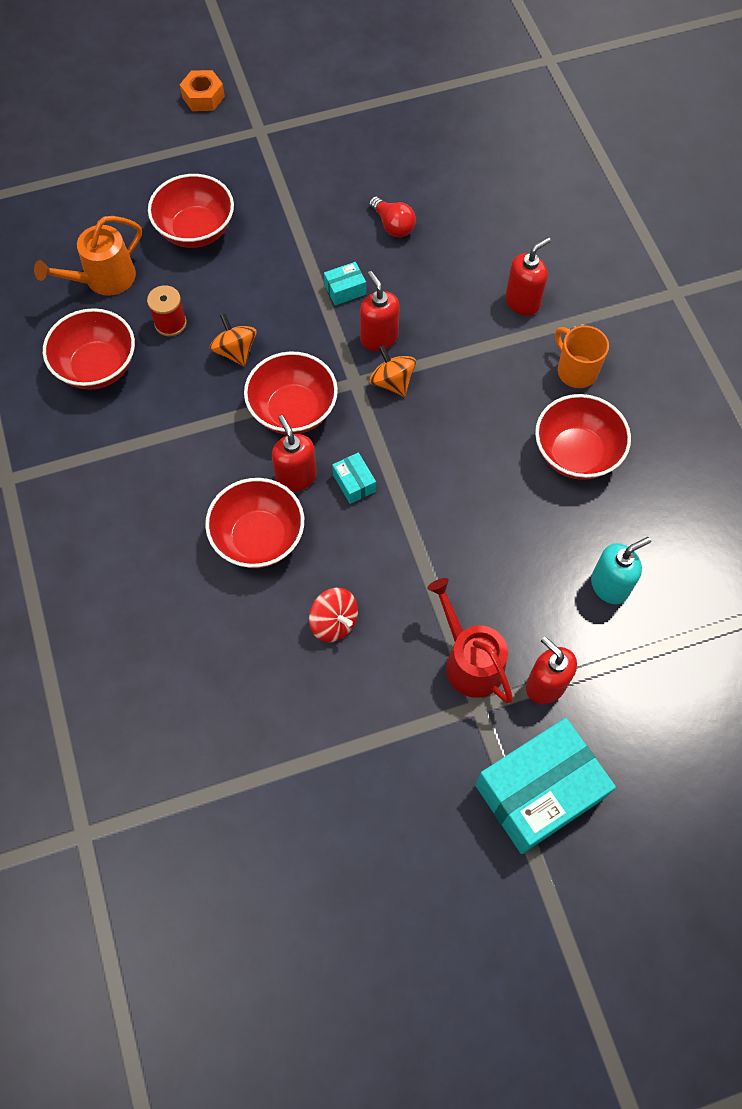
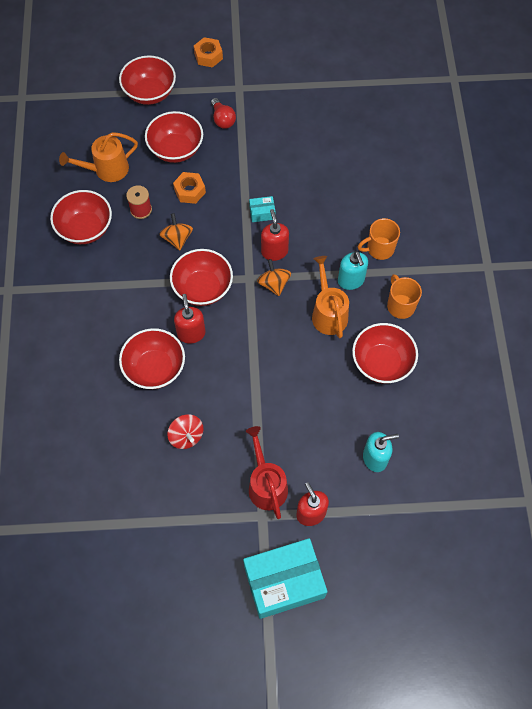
camera: 15 degrees right, 0 degrees up
turquoise box [332,452,376,504] -> none
red light bulb [369,196,416,237] -> red light bulb moved to [211,98,236,129]
red soap dispenser [505,237,551,316] -> orange mug [358,218,400,260]
none -> red bowl [119,55,176,105]
none -> orange nut [173,172,206,204]
none -> orange watering can [312,256,349,338]
none -> turquoise soap dispenser [338,251,368,290]

